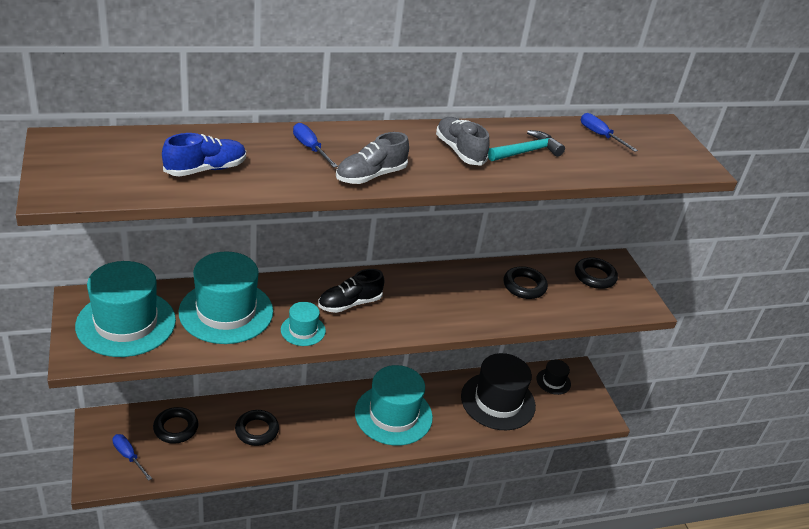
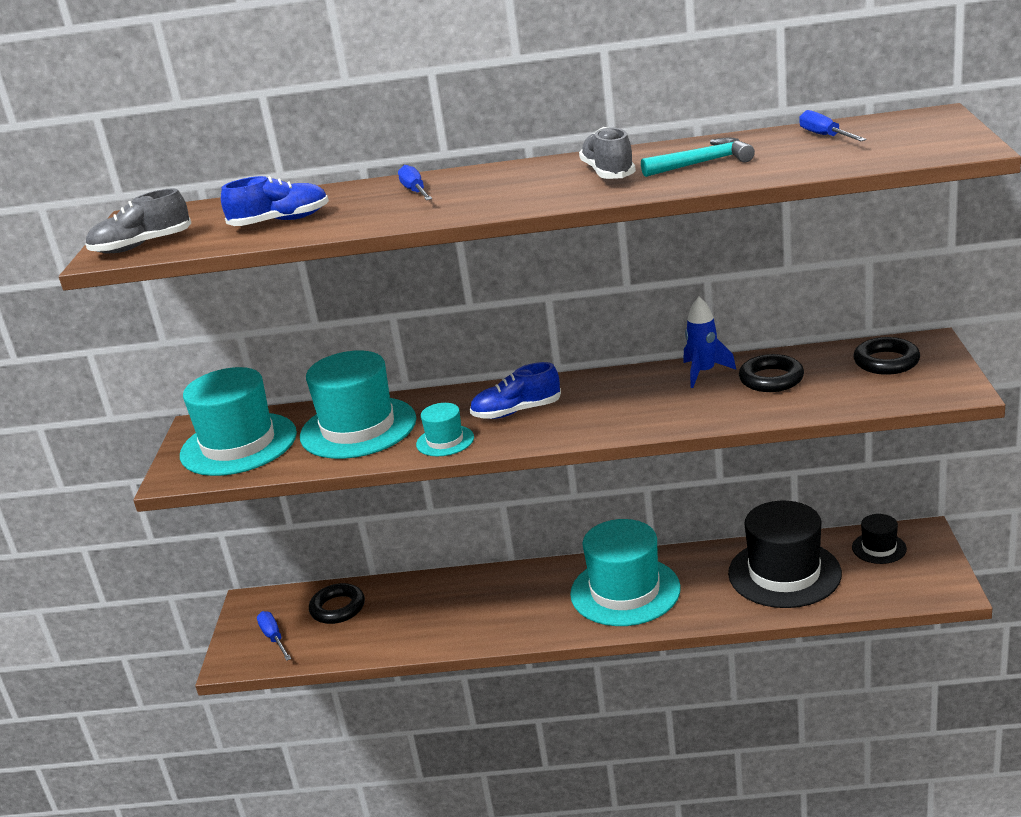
camera: 25 degrees right, 10 degrees down
black ring [235,410,279,446] -> none
black shoe [318,269,385,313] -> blue shoe [470,362,561,419]
grey shoe [336,132,409,184] -> grey shoe moved to [85,188,191,254]
none -> blue rocket [684,297,736,388]

